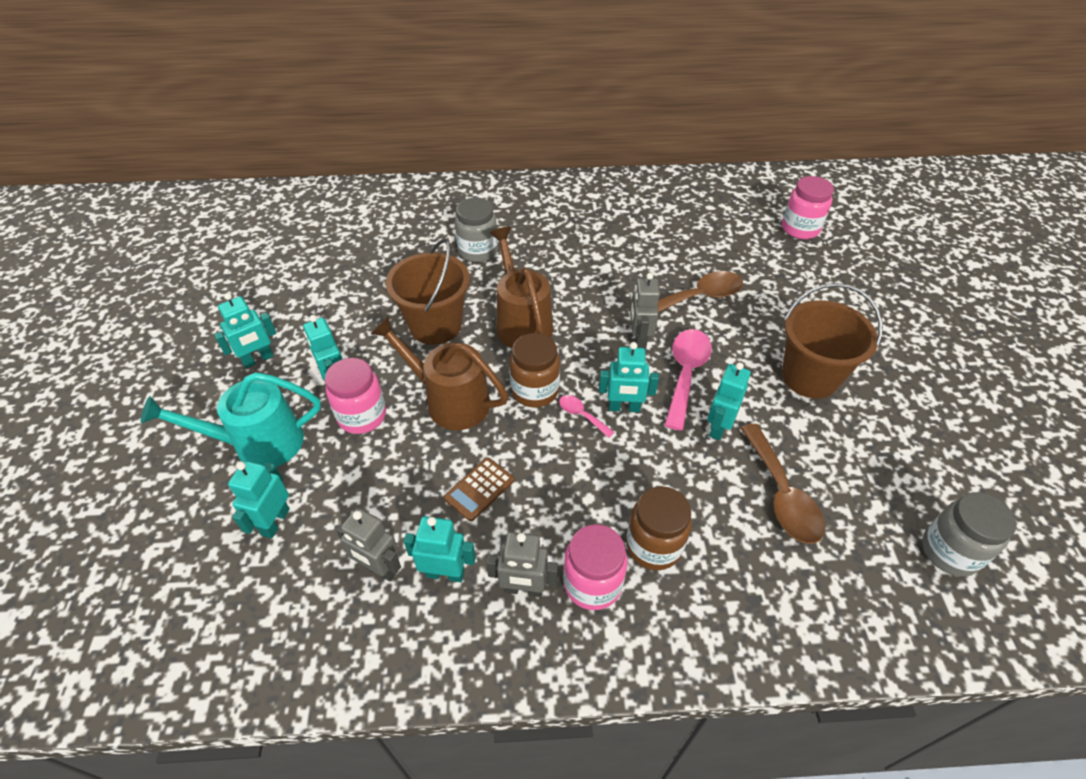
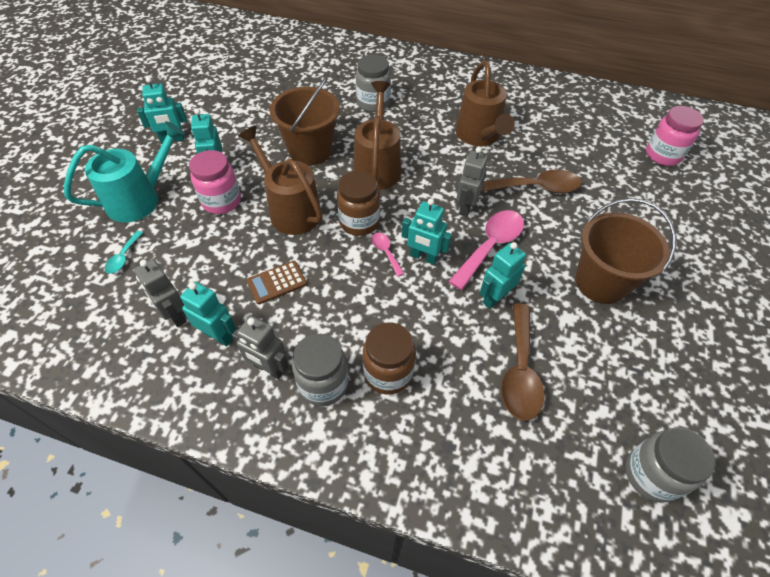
camera: 20 degrees right, 5 degrees up
turquoise watering can [141,372,321,467] -> turquoise watering can turned 135 degrees clockwise [64,121,185,222]
turquoise robot [228,461,290,538] -> turquoise spoon [105,231,143,274]
pink jar [563,524,628,610] -> grey jar [292,334,348,406]
none -> brown watering can [455,61,515,146]

